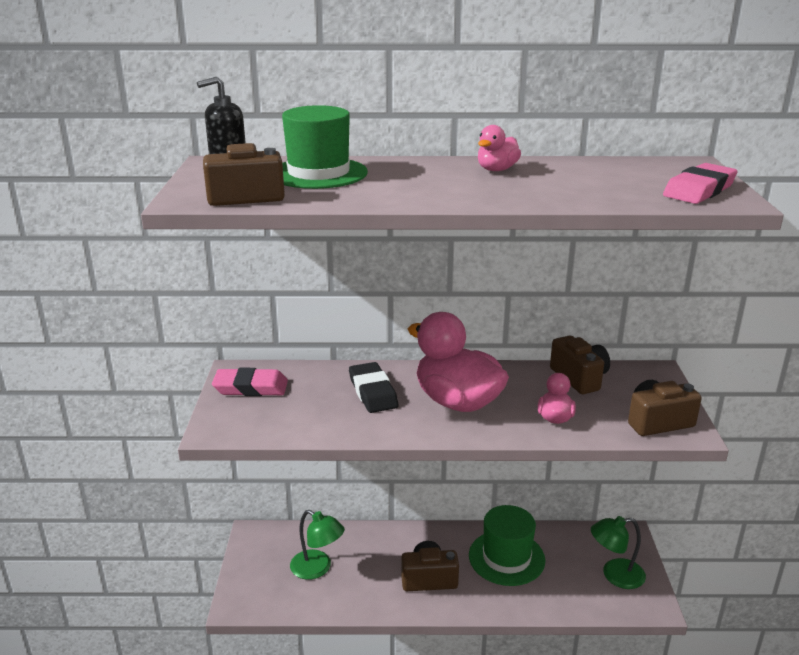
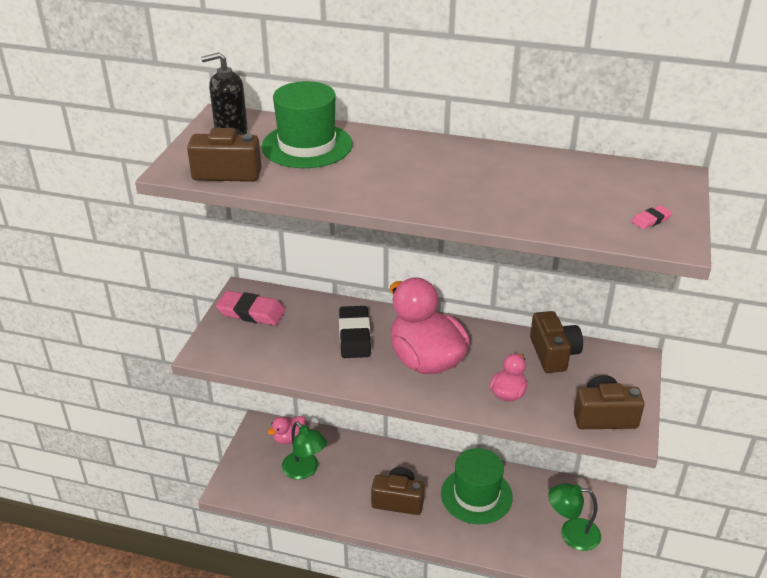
camera: 15 degrees right, 10 degrees up
pink duck [478,125,521,171] -> pink duck moved to [267,416,306,444]
pink eraser [663,163,738,204] -> pink eraser [632,205,673,229], size x0.46

